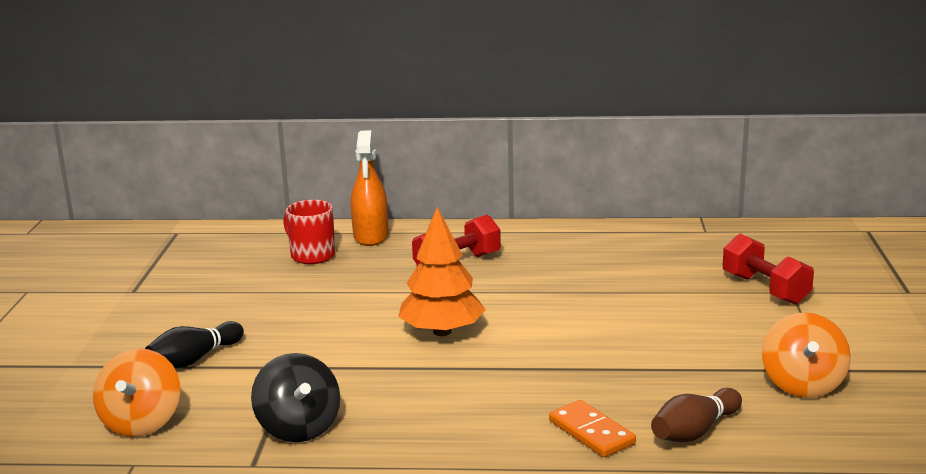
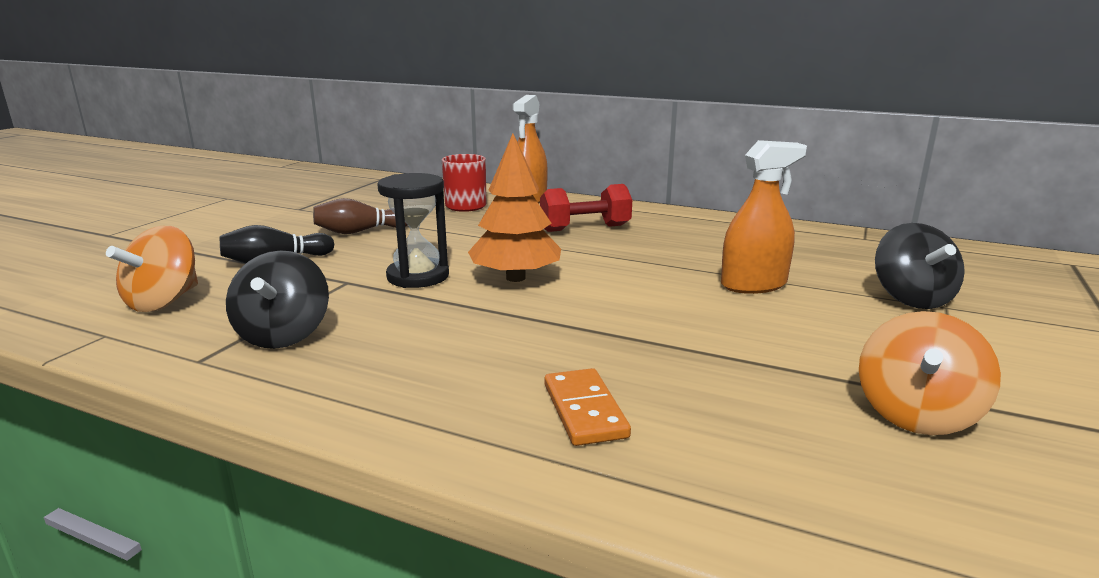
camera: 20 degrees right, 0 degrees up
brown bowling pin [651,388,742,442] -> brown bowling pin moved to [313,198,408,234]
red dumbbell [723,234,814,305] -> black spinning top [875,223,965,309]
none -> black hourglass [377,173,449,288]
none -> orange spray bottle [721,140,807,294]

